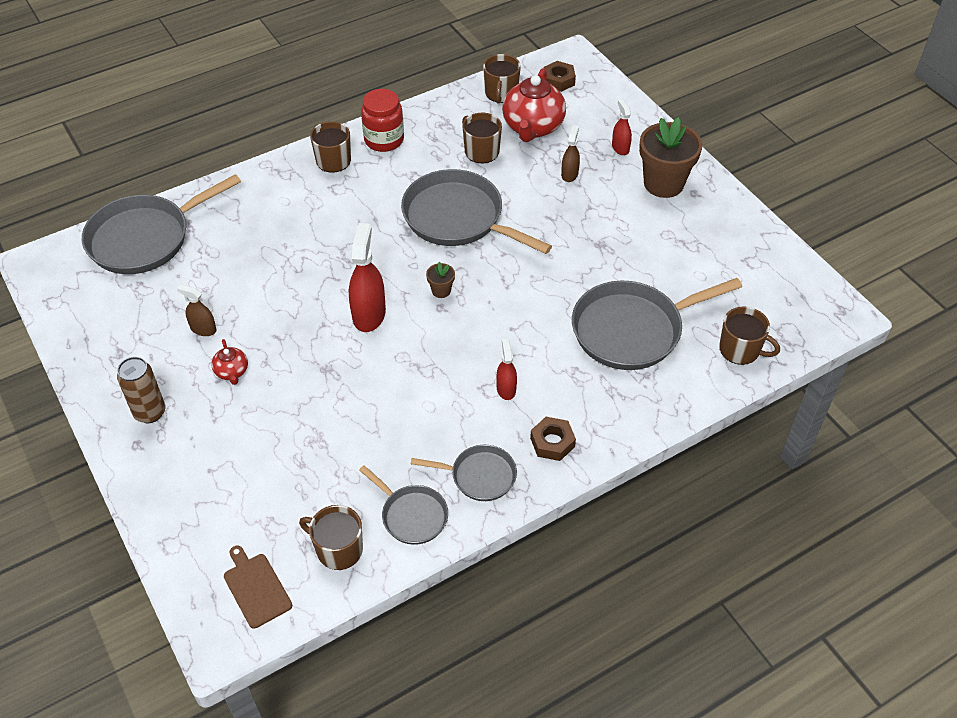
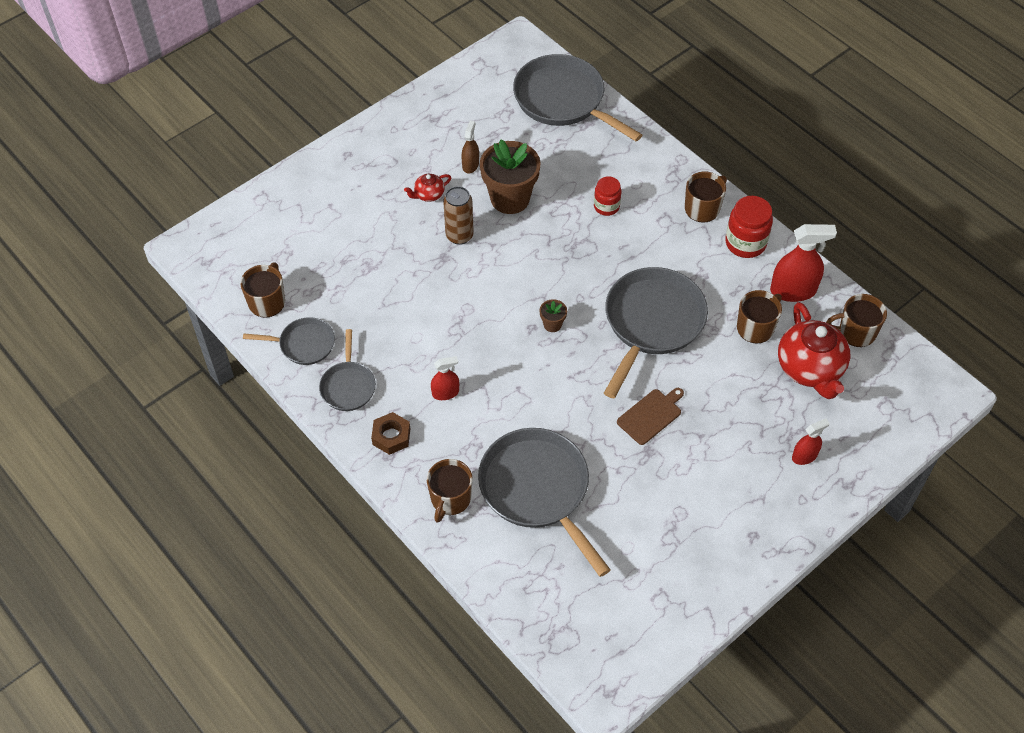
camera: 80 degrees right, 5 degrees up
brown can [117,357,166,423] -> brown can moved to [443,186,474,245]
brown cutting board [224,546,292,629] -> brown cutting board moved to [617,388,684,445]
red spray bottle [349,223,386,332] -> red spray bottle moved to [770,224,837,302]
grey pan [359,465,448,545] -> grey pan turned 120 degrees counterclockwise [243,317,335,365]
red teapot [502,68,566,142] -> red teapot turned 105 degrees counterclockwise [778,302,850,399]
brown nut [543,61,576,92] -> none
brown spray bottle [561,125,580,182] -> none
brown flower pot [639,117,703,198] -> brown flower pot moved to [480,140,540,214]
brown mug [719,307,780,365] -> brown mug moved to [427,459,473,523]
none -> red jar [594,176,622,216]

